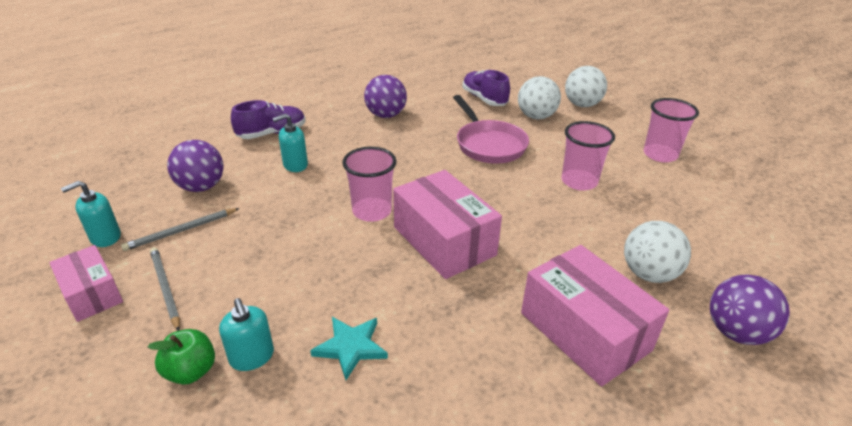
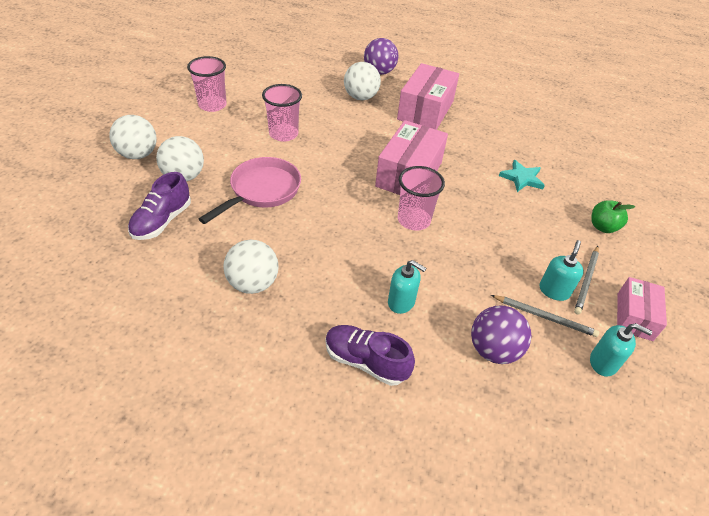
camera: 125 degrees left, 10 degrees up
turquoise soap dispenser [219,298,274,371] -> turquoise soap dispenser moved to [539,240,584,301]
purple ball [364,75,407,118] -> white ball [223,240,279,294]

